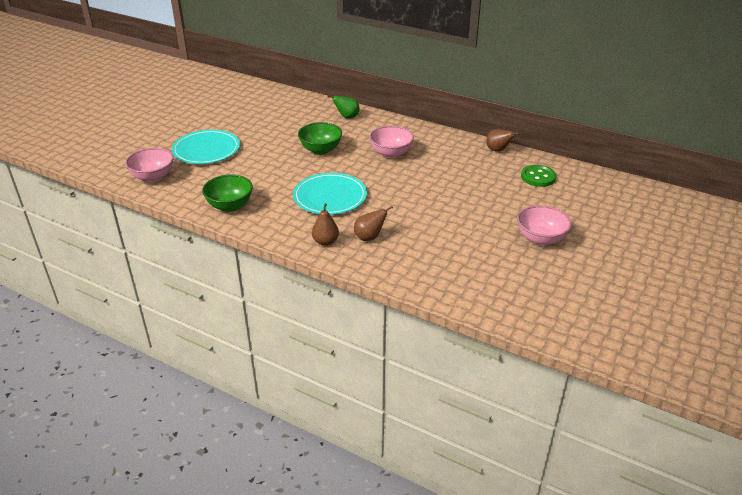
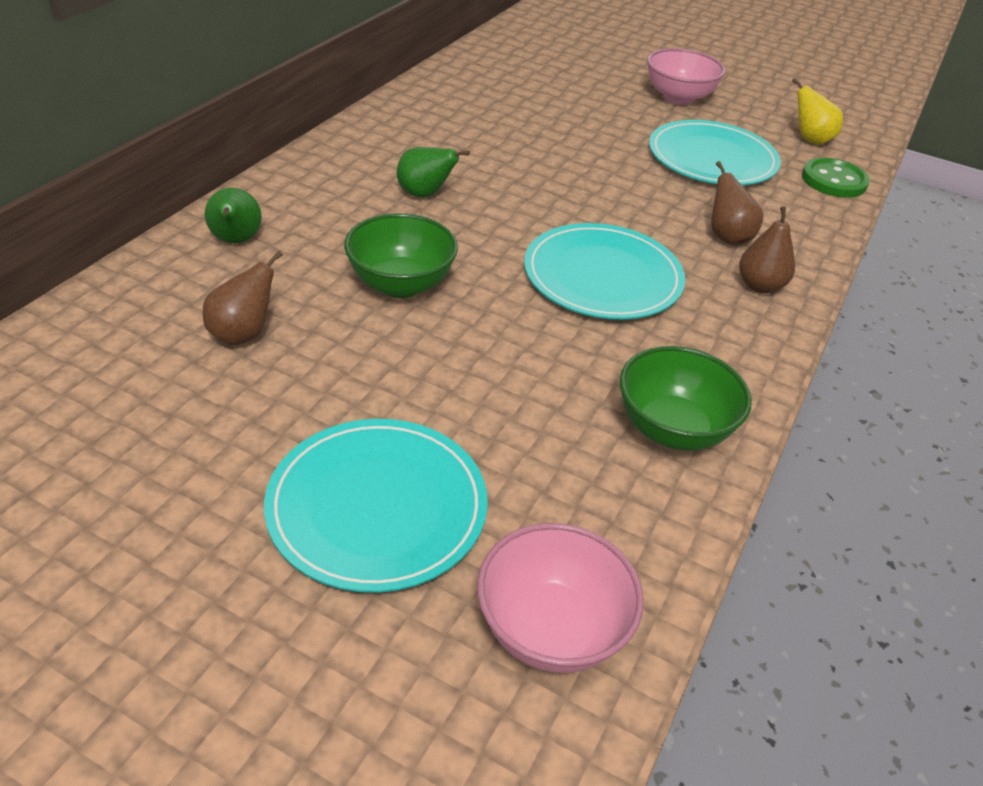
camera: 95 degrees left, 5 degrees up
pink bowl [369,126,414,158] -> green pear [397,147,470,197]
brown pear [486,129,519,152] -> brown pear moved to [203,251,283,345]
green button [521,165,556,187] -> green button moved to [802,158,870,198]
none -> turquoise plate [649,120,781,185]
none -> yellow pear [792,78,843,145]

